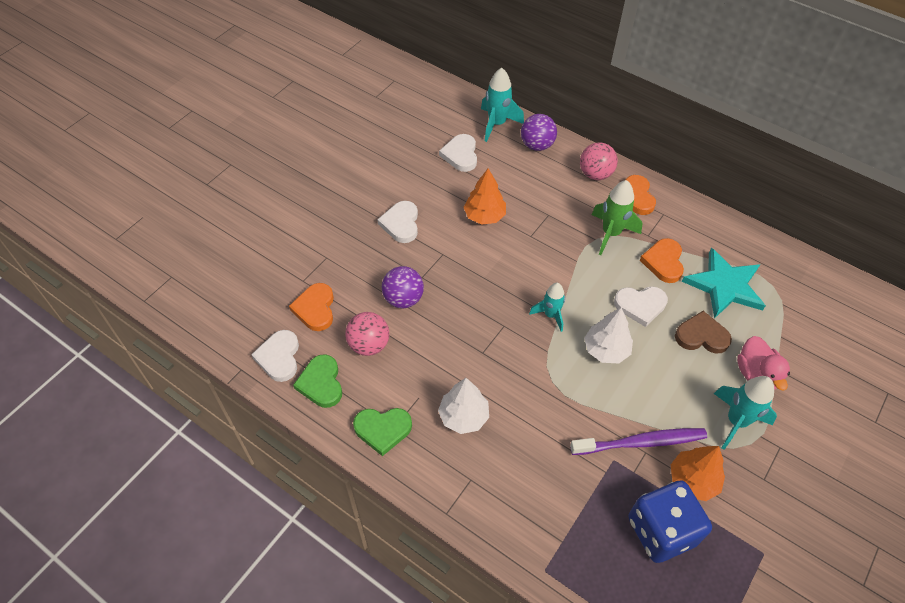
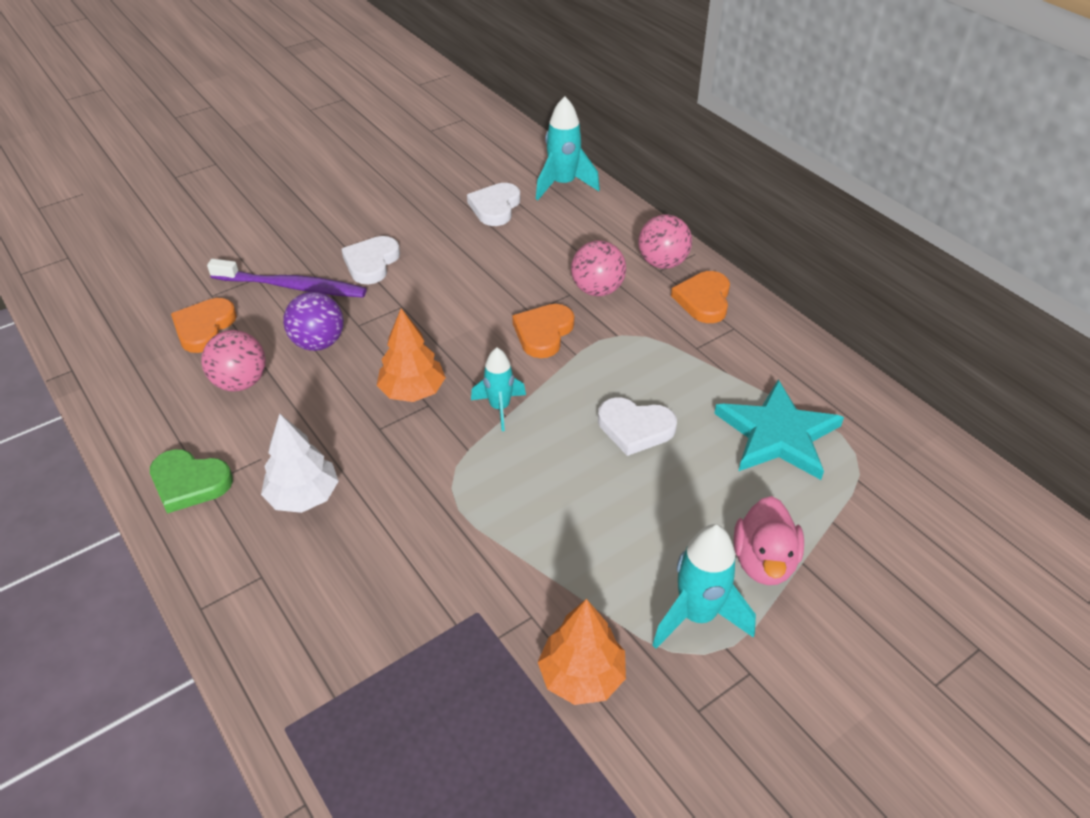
camera: 20 degrees right, 10 degrees down
white heart [251,330,299,382] -> none
green heart [293,355,342,408] -> none
orange tree [463,168,506,225] -> orange tree moved to [377,308,446,402]
purple ball [521,114,557,151] -> none
purple toothbrush [570,428,707,455] -> purple toothbrush moved to [207,259,367,298]
white tree [584,307,633,363] -> none
green rocket [591,180,642,255] -> none
blue dice [628,480,712,563] -> none
orange heart [640,238,684,283] -> orange heart moved to [512,304,574,358]
brown heart [675,311,732,353] -> none
none -> pink ball [571,241,626,296]

